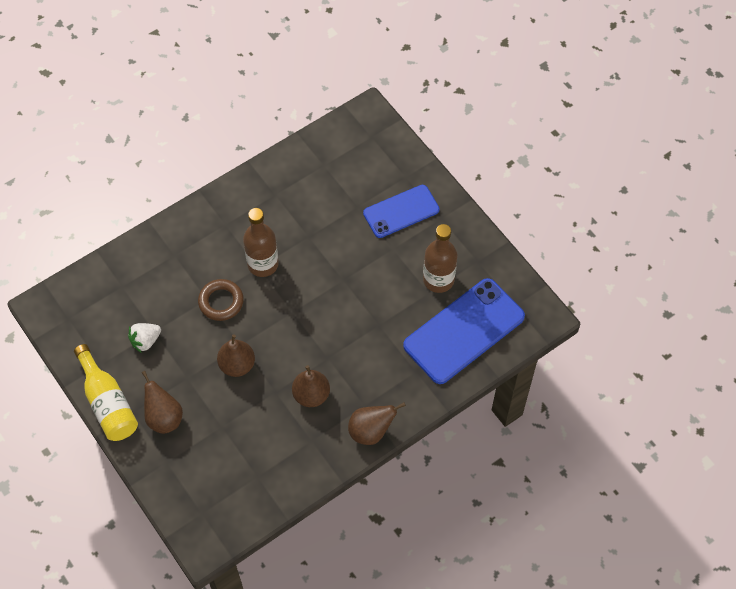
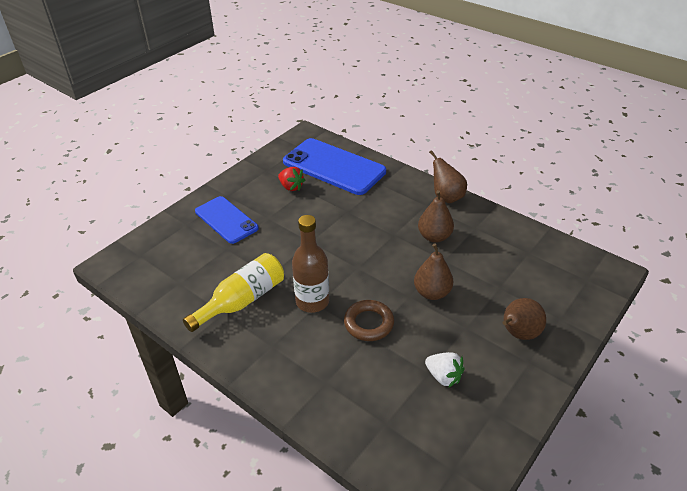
camera: 105 degrees left, 20 degrees down
yellow bottle [74,344,138,441] -> yellow bottle moved to [183,253,284,332]
brown bottle [423,224,457,293] -> red strawberry [278,167,305,191]

